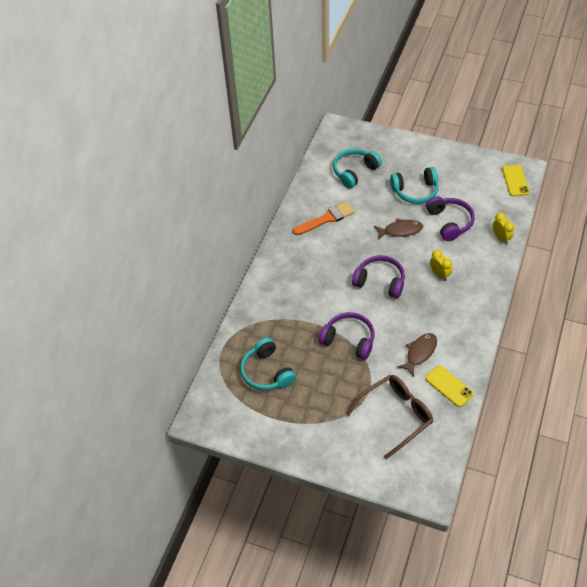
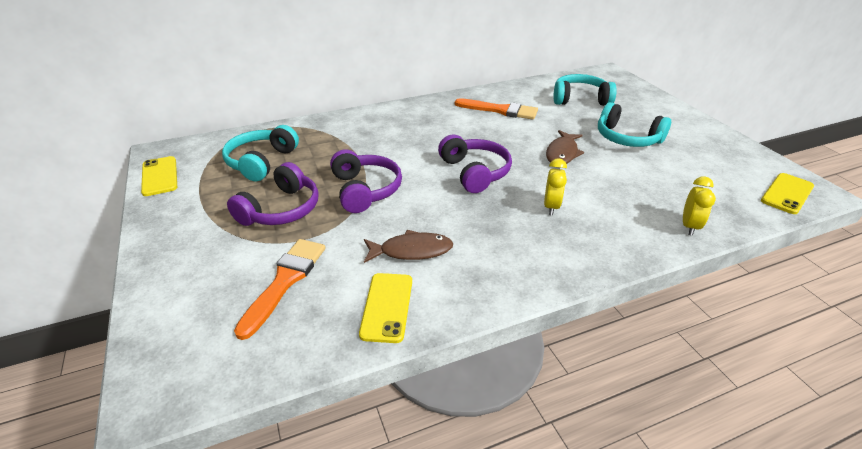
camera: 45 degrees right, 15 degrees down
brown glasses [346,375,433,459] -> orange brush [234,239,325,340]
brown fish [374,218,423,240] -> brown fish turned 75 degrees clockwise [546,130,584,164]
purple headphones [426,196,475,241] -> purple headphones moved to [227,162,319,226]
none -> yellow phone [141,156,177,196]

